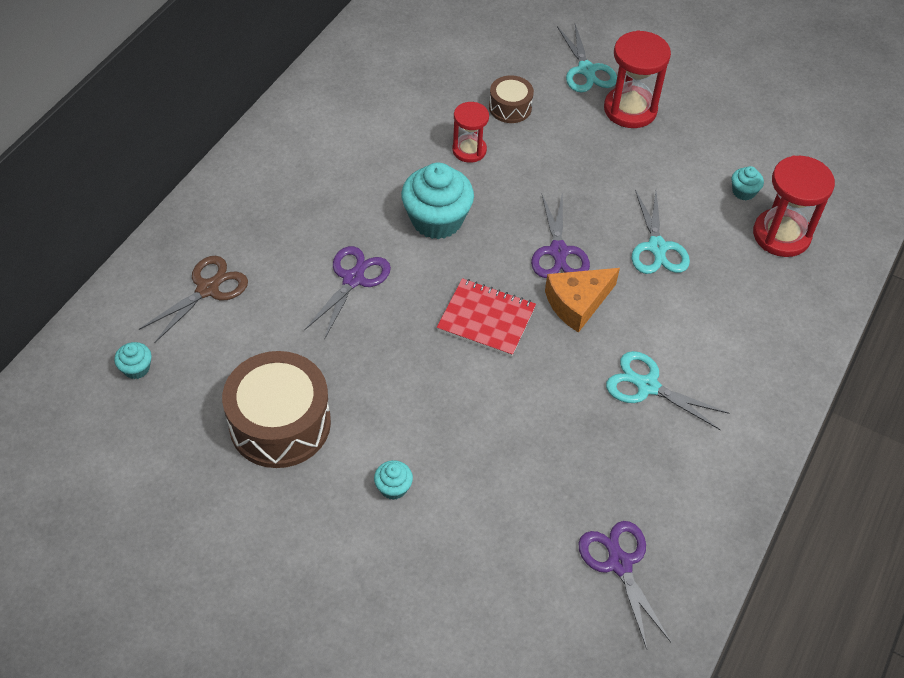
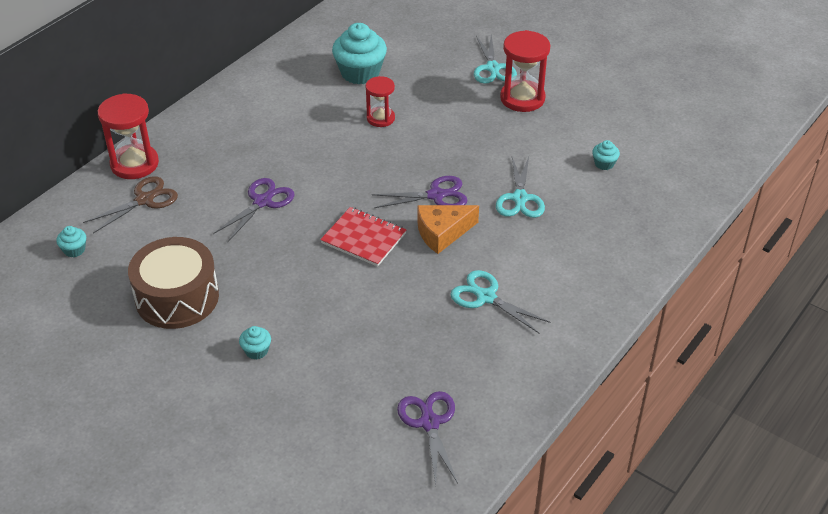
camera: 10 degrees right, 10 degrees down
turquoise cupcake [401,163,474,239] -> turquoise cupcake moved to [332,23,387,85]
brown drum [489,75,534,123] -> none
purple scissors [531,192,590,278] -> purple scissors turned 105 degrees counterclockwise [371,176,468,208]
red hourglass [753,156,835,257] -> red hourglass moved to [98,93,159,179]

